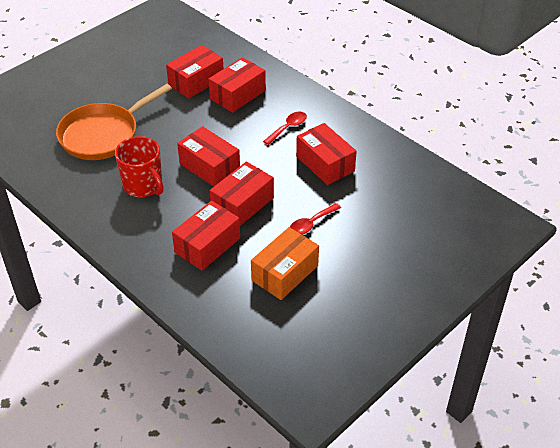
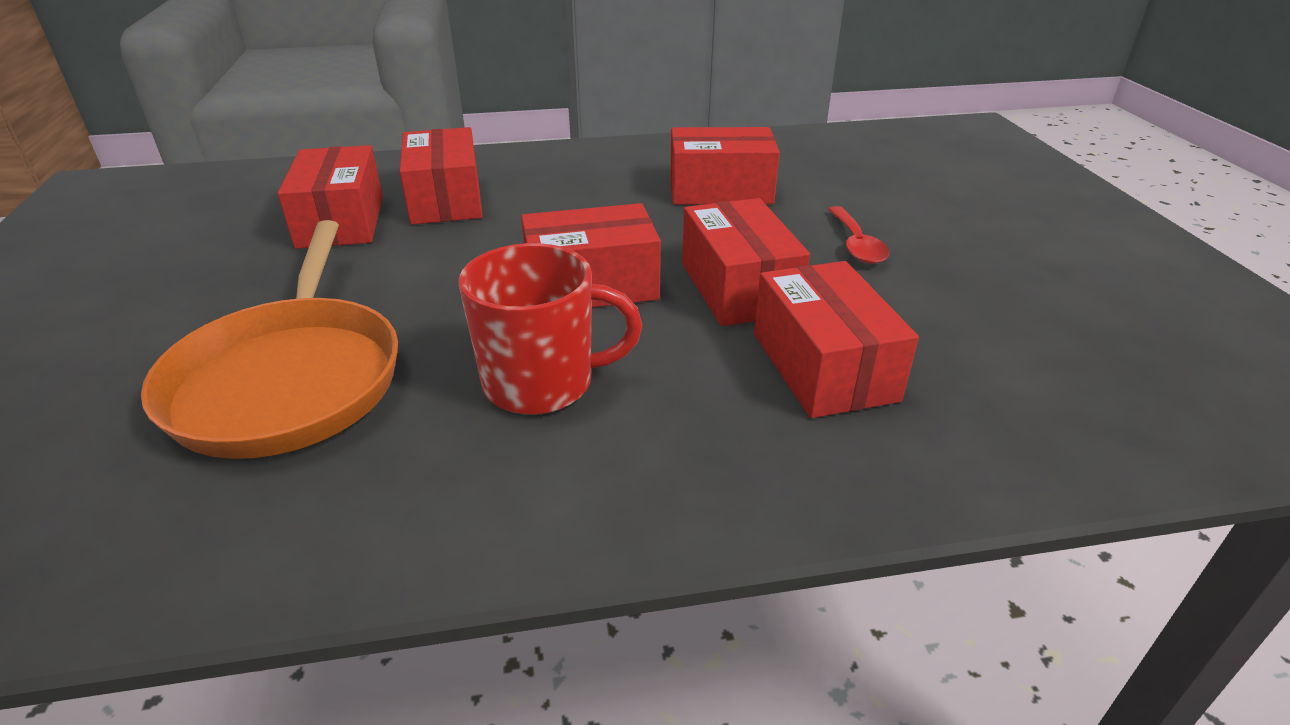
camera: 55 degrees left, 10 degrees down
orange box [251,227,319,300] -> none
red spoon [263,112,307,145] -> none

